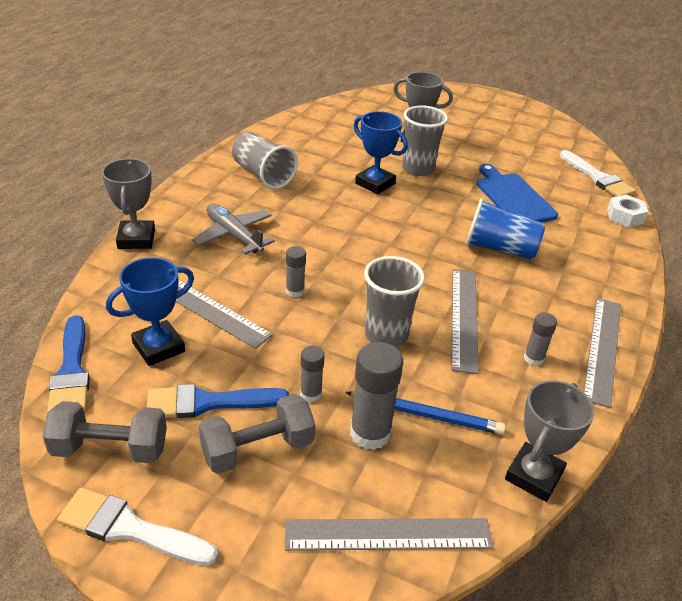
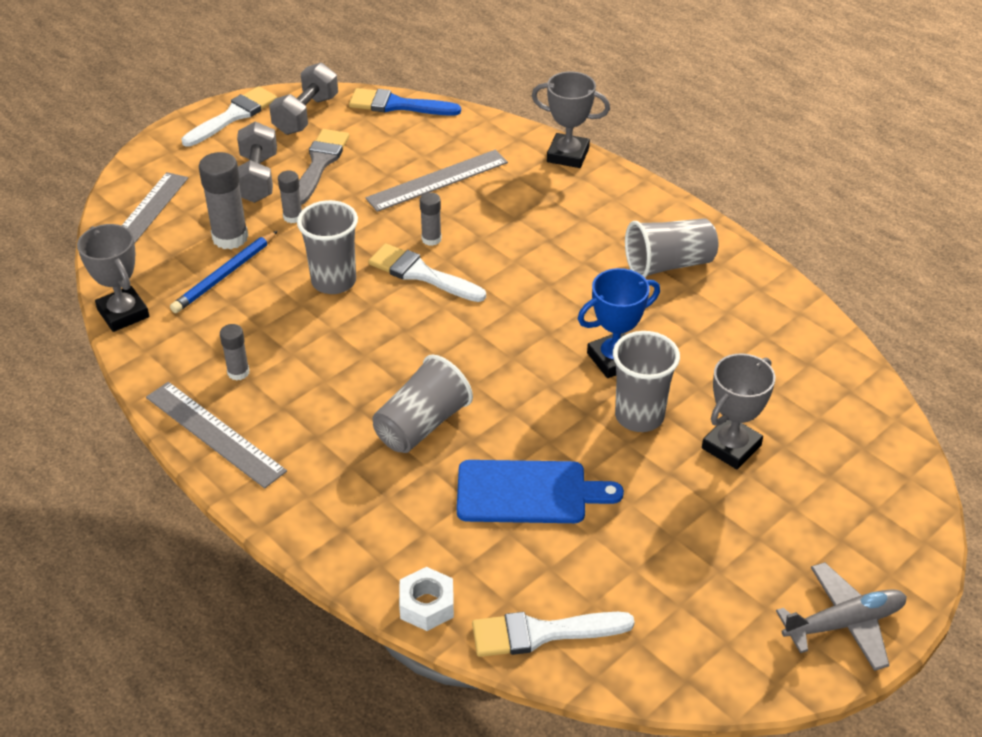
camera: 115 degrees right, 5 degrees up
blue trophy [106,257,194,366] -> none
blue brush [147,384,289,418] -> grey brush [299,129,349,205]
grey plane [192,204,275,255] -> grey plane moved to [776,562,907,671]
grey ruler [451,269,479,374] -> none
blue cup [465,198,545,260] -> grey cup [372,355,473,453]
none -> white brush [368,243,486,302]

